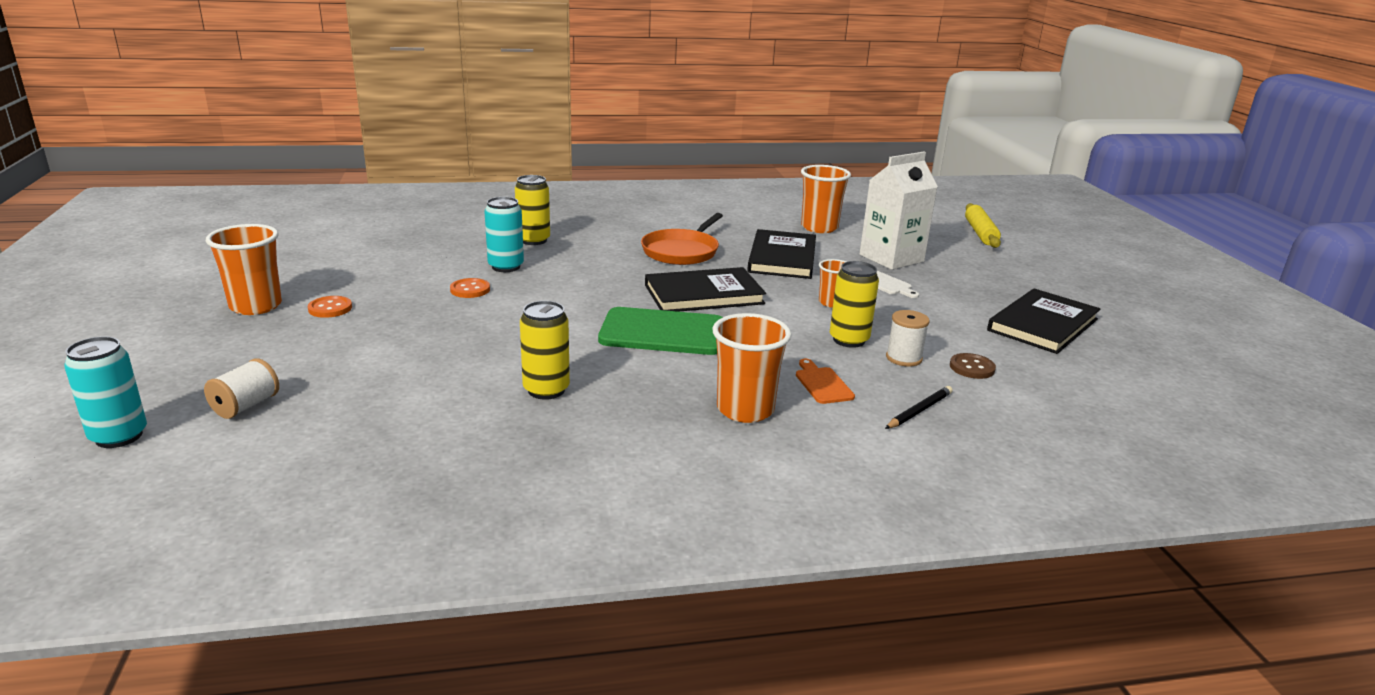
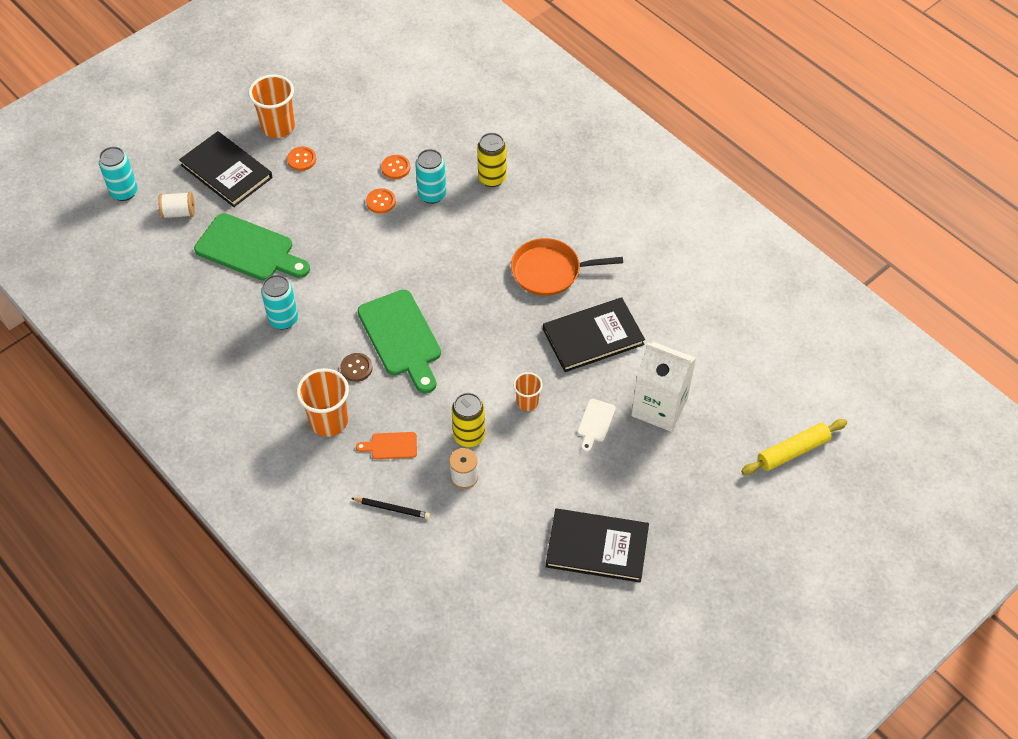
camera: 60 degrees right, 30 degrees up
yellow can [520,301,570,400] -> turquoise can [261,275,298,330]
black book [645,267,766,312] -> black book moved to [179,131,273,207]
orange cutting board [796,359,855,404] -> orange cutting board turned 135 degrees counterclockwise [356,432,417,459]
orange cup [801,165,851,233] -> none
brown button [950,353,996,379] -> brown button moved to [340,353,373,382]
none -> green cutting board [194,213,310,281]
none -> orange button [381,155,410,179]

